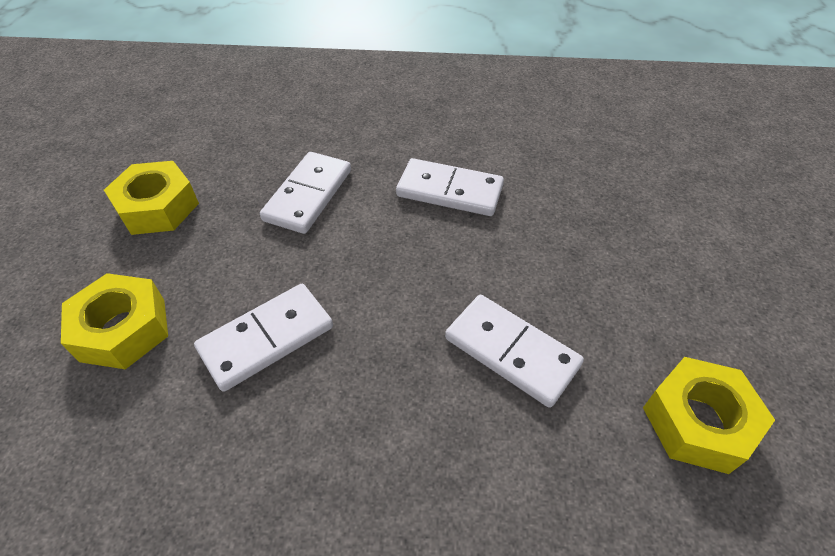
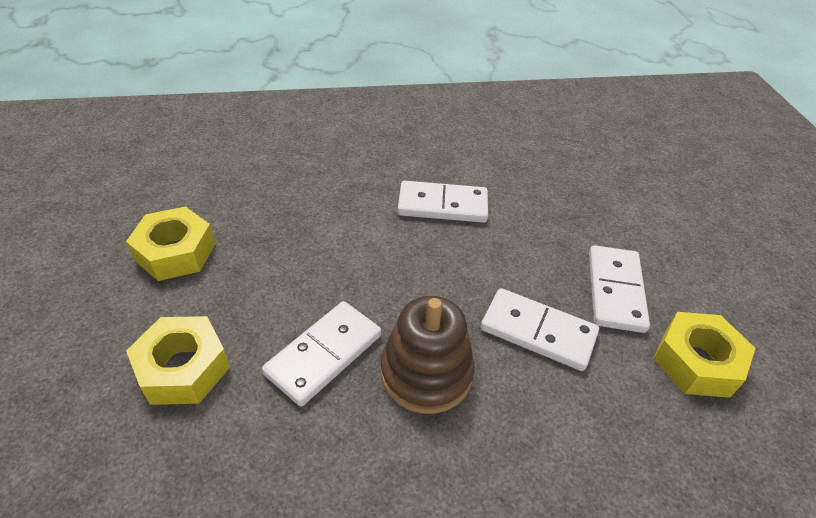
camera: 15 degrees left, 5 degrees down
white domino [260,152,351,234] -> white domino moved to [589,245,650,333]
none -> brown stacking toy [381,296,475,414]

